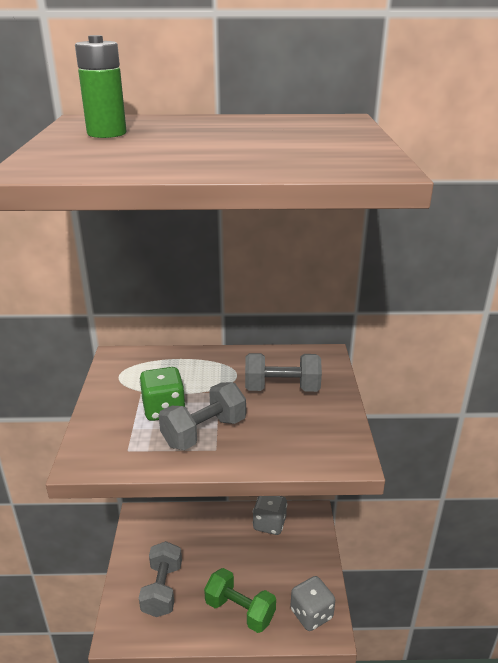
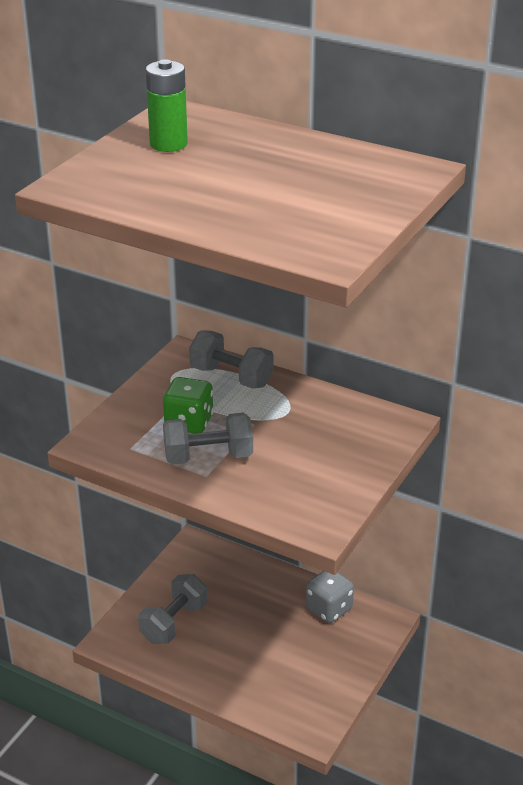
camera: 30 degrees right, 5 degrees up
green dumbbell [204,568,276,633] -> none
grey dumbbell [245,353,322,392] -> grey dumbbell moved to [189,330,274,388]
grey dice [290,576,335,631] -> none

